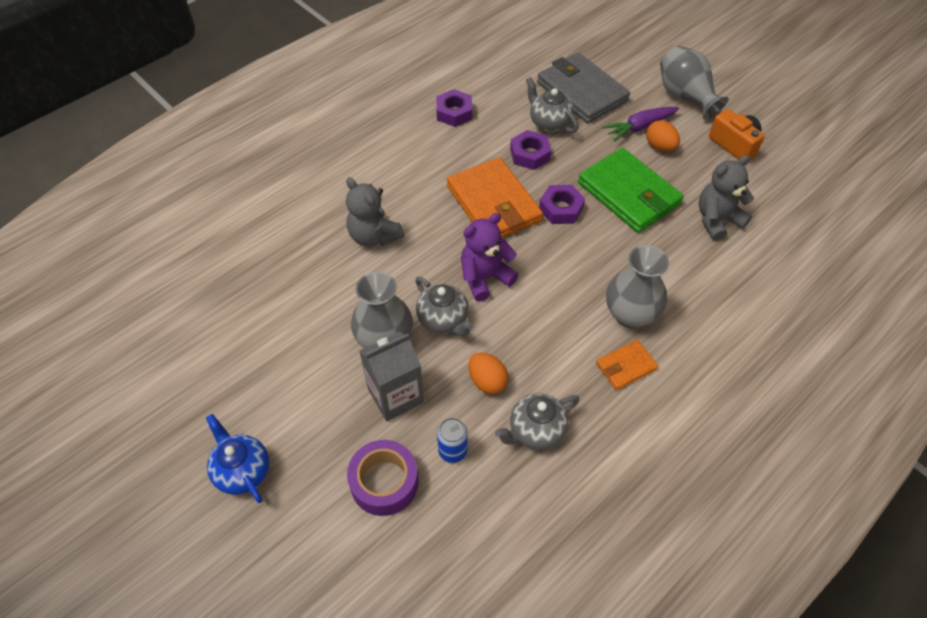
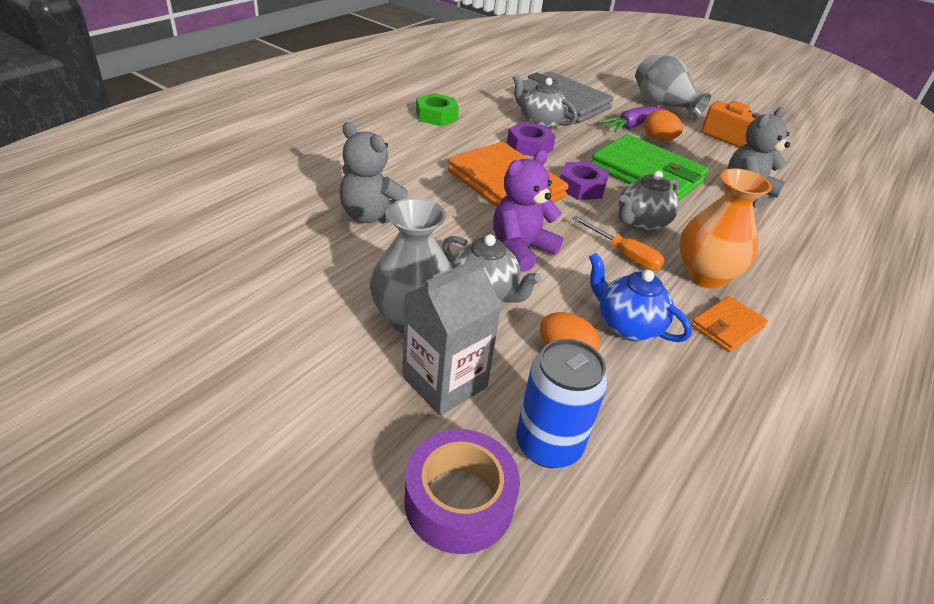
camera: 15 degrees left, 15 degrees down
blue teapot [206,414,269,503] -> blue teapot moved to [589,253,692,342]
purple nut [436,89,472,127] -> green nut [416,93,459,126]
blue can [437,417,468,463] -> blue can [516,339,608,468], size x1.57
grey teapot [495,393,580,450] -> grey teapot moved to [618,171,679,232]
grey vase [606,245,669,328] -> orange vase [679,168,772,288]
none -> orange screwdriver [572,216,665,271]

